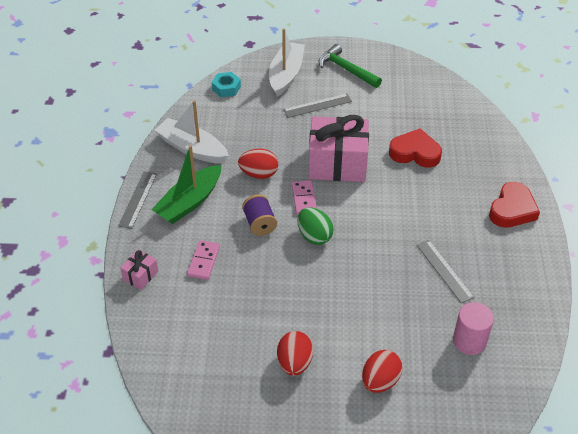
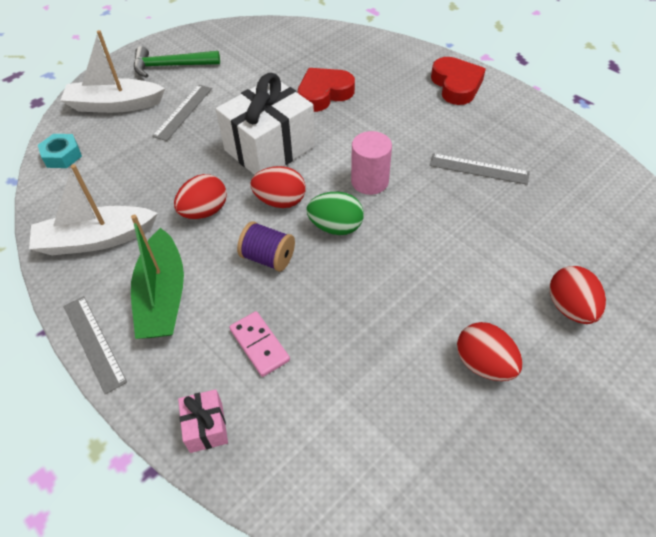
camera: 45 degrees left, 5 degrees up
white boat [269,28,305,97] -> white boat turned 60 degrees counterclockwise [60,30,165,113]
pink domino [292,180,317,215] -> red egg [251,166,306,208]
pink gift [309,115,369,182] -> white gift [216,73,315,175]
pink cylinder [453,302,494,355] -> pink cylinder moved to [351,131,392,195]

